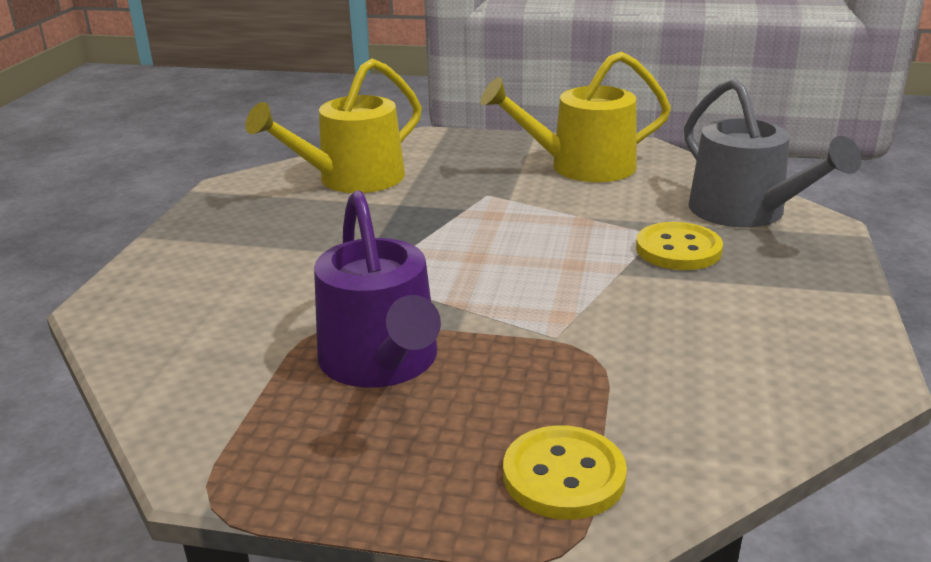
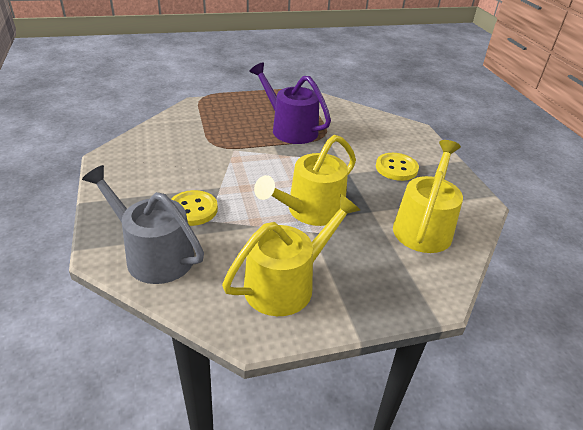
camera: 150 degrees right, 10 degrees up
yellow button [503,426,627,520] -> yellow button moved to [376,153,419,181]
none -> yellow watering can [254,135,356,226]

